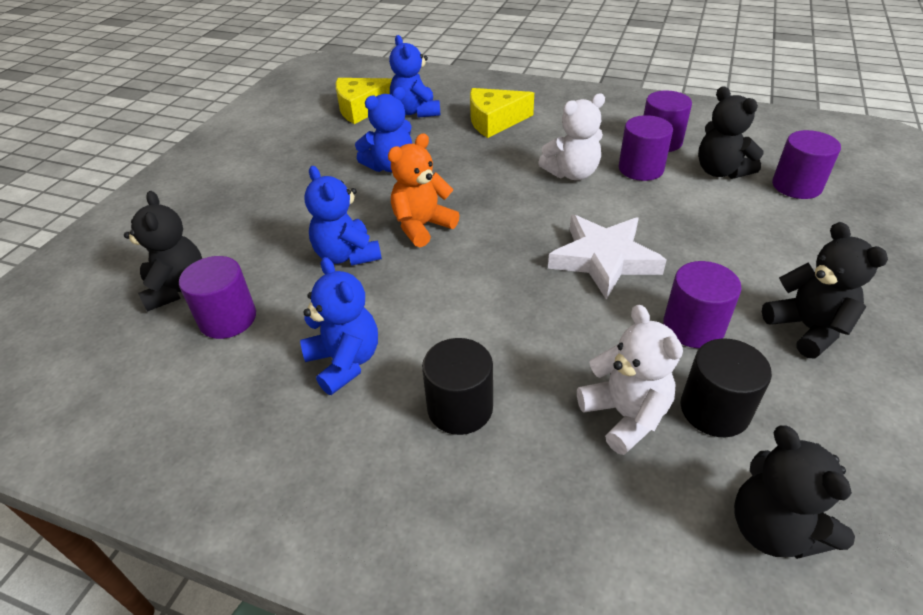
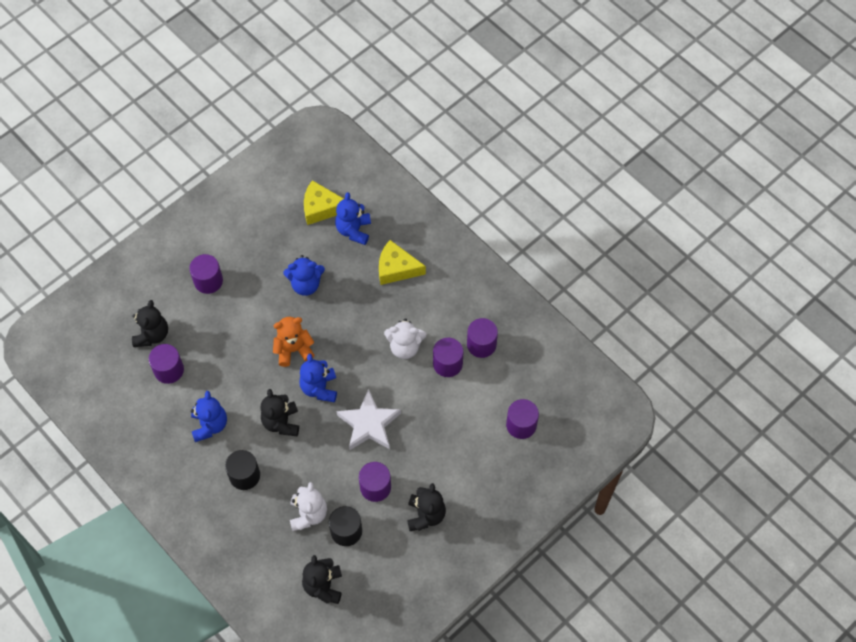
camera: 25 degrees right, 20 degrees up
blue teddy bear [304,166,382,266] -> blue teddy bear moved to [299,354,337,402]
black teddy bear [698,86,764,179] -> black teddy bear moved to [260,389,299,436]
none -> purple cylinder [189,254,223,294]

